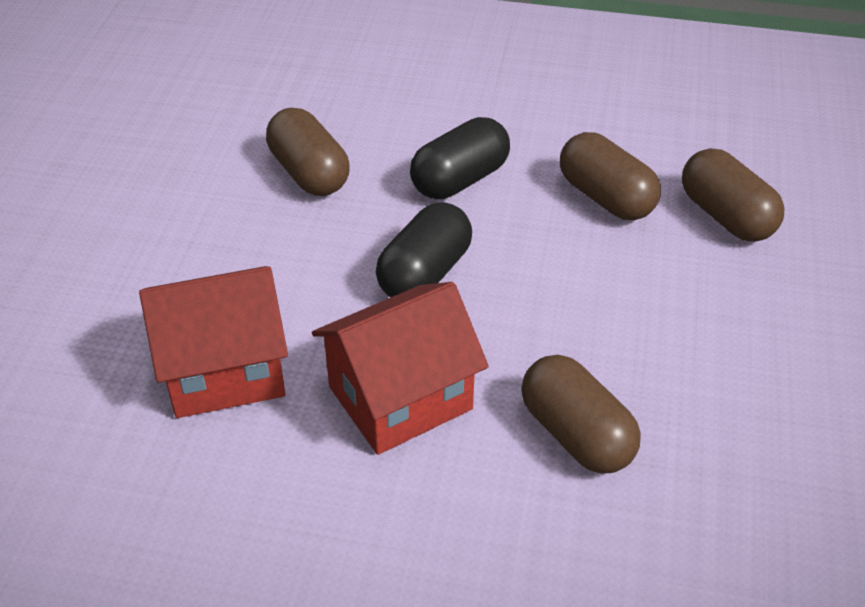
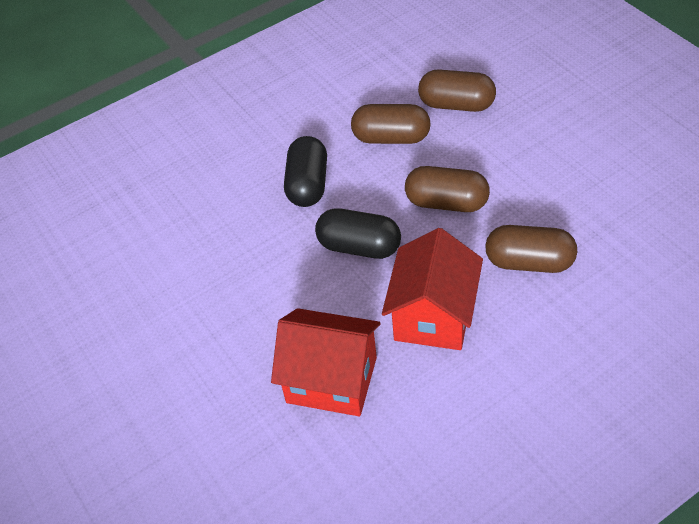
camera: 40 degrees left, 5 degrees up
red house [139,266,288,418] -> red house turned 75 degrees clockwise [271,308,381,416]
brown capsule [266,108,350,196] -> brown capsule moved to [405,166,490,212]
black capsule [376,202,472,297] -> black capsule turned 60 degrees counterclockwise [315,208,401,259]

